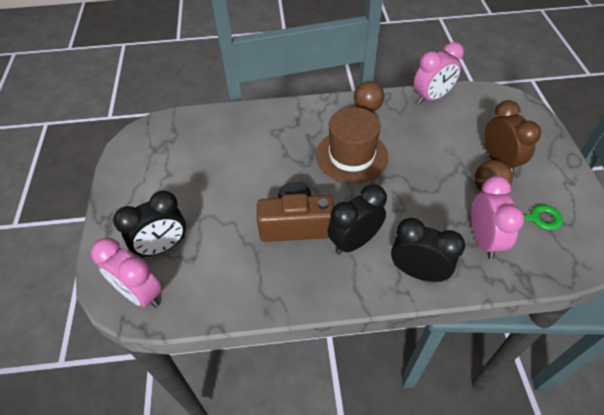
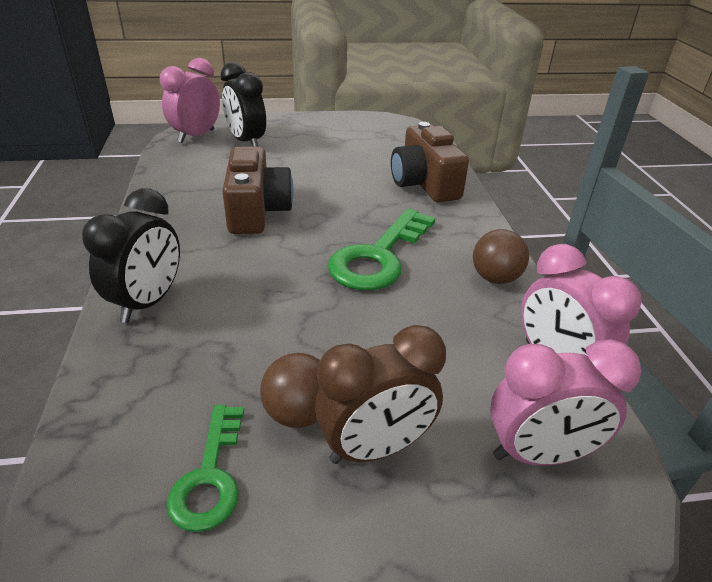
camera: 85 degrees right, 15 degrees down
brown hat [316,107,388,183] -> green key [328,209,435,290]
black clock [328,184,387,255] -> none
pink clock [471,176,525,259] -> pink clock moved to [490,339,641,465]
none -> brown camera [391,122,469,202]

